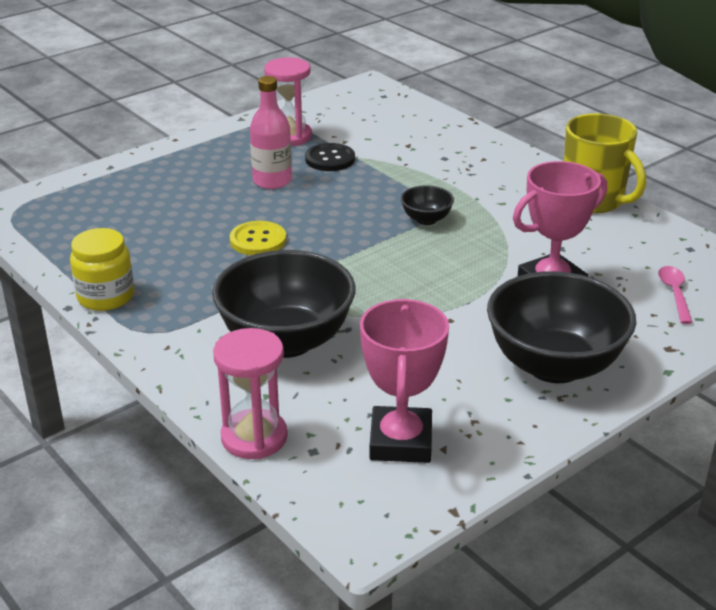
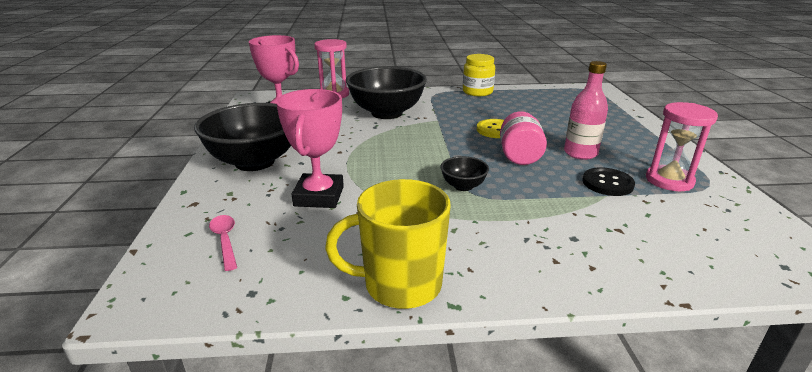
camera: 125 degrees right, 5 degrees down
pink spoon [658,266,693,324] -> pink spoon turned 150 degrees counterclockwise [209,215,237,271]
none -> pink jar [500,111,547,165]

